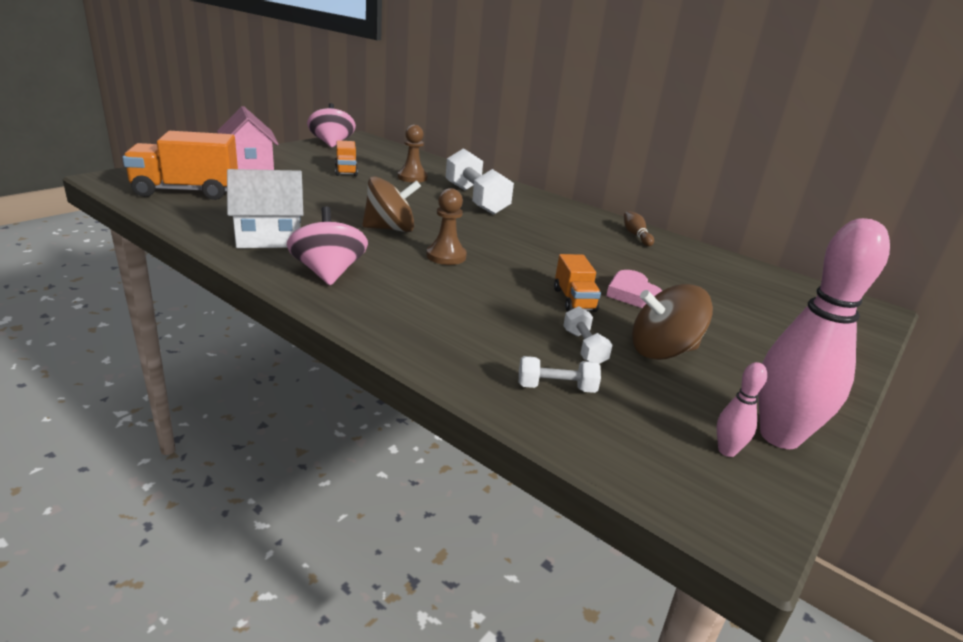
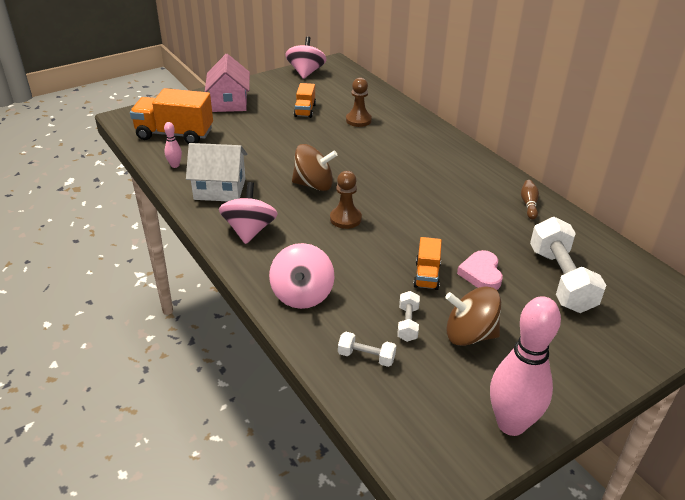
camera: 20 degrees right, 10 degrees up
white dumbbell [446,148,514,215] -> white dumbbell moved to [530,217,606,313]
pink bowling pin [717,362,767,457] -> pink bowling pin moved to [164,122,182,168]
none -> pink spinning top [269,243,335,309]

